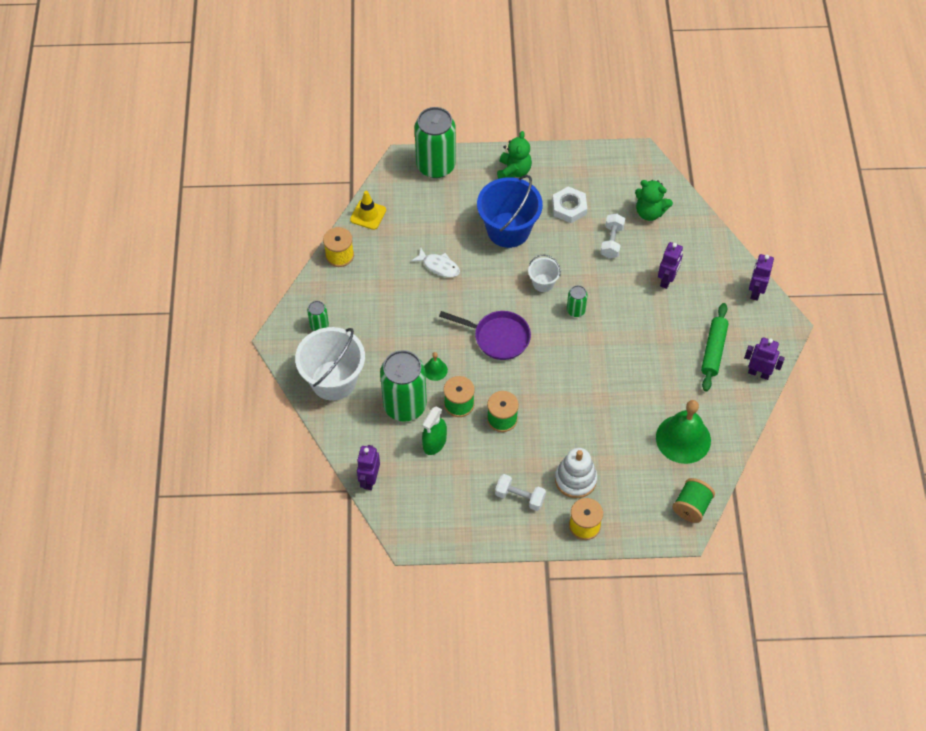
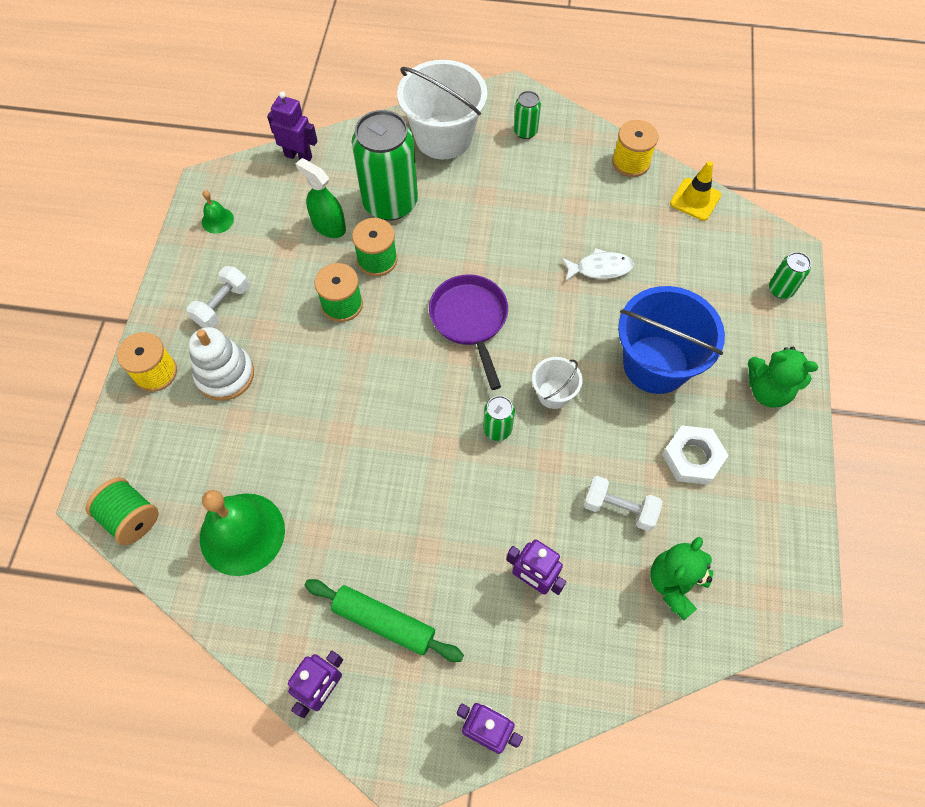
camera: 100 degrees right, 5 degrees up
white fish [411,248,460,277] -> white fish turned 135 degrees counterclockwise [561,248,634,281]
green can [415,107,456,178] -> green can [769,252,811,299], size x0.45
green bell [424,352,448,381] -> green bell moved to [202,190,234,234]
purple pan [439,311,531,360] -> purple pan turned 135 degrees clockwise [429,275,508,390]

